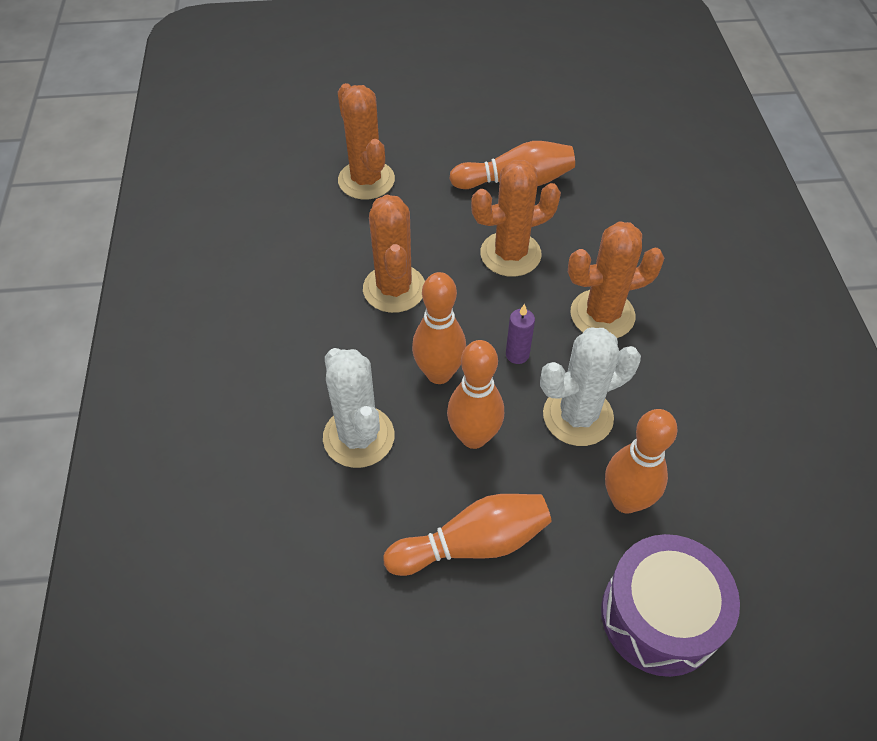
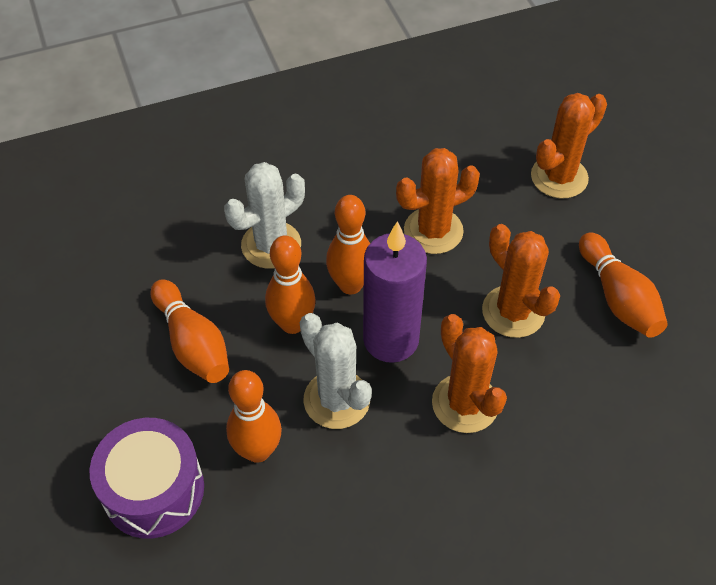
camera: 75 degrees right, 0 degrees up
purple candle [506,304,535,364] -> purple candle [363,221,427,363], size x2.44

